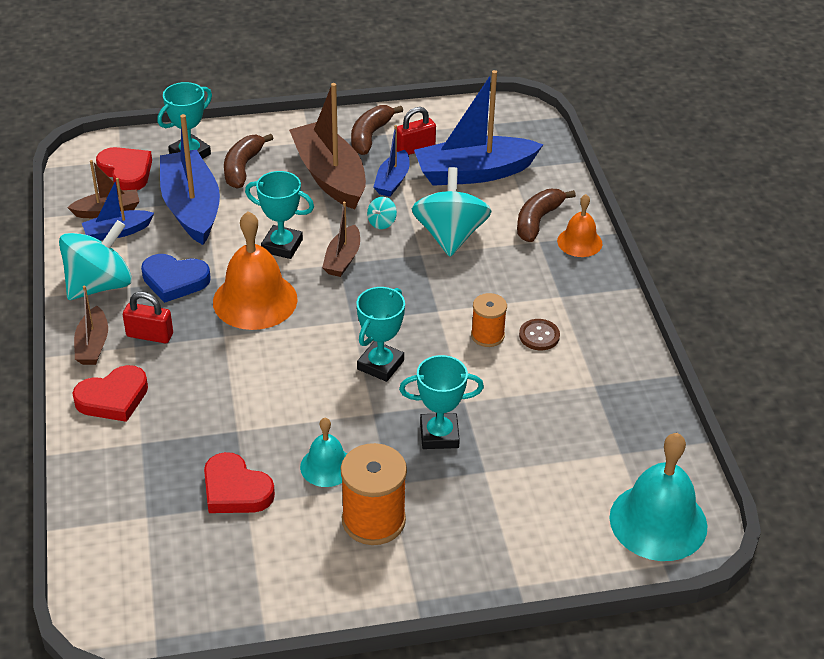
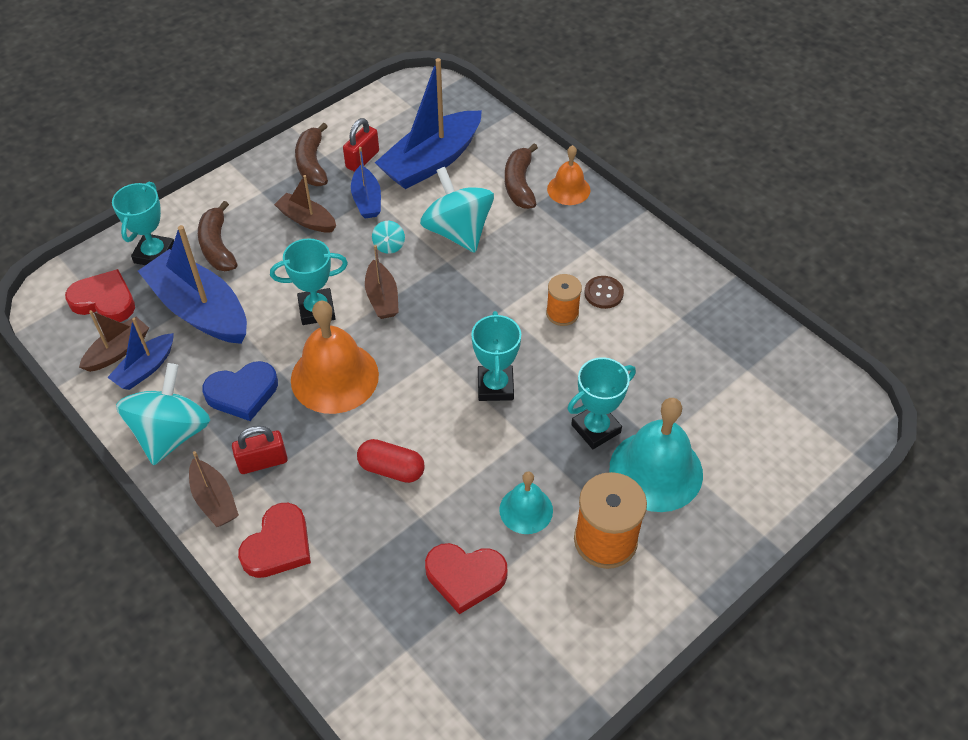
camera: 30 degrees left, 10 degrees up
brown boat [289,83,366,209] -> brown boat [274,175,336,232], size x0.53
turquoise bell [609,433,707,561] -> turquoise bell moved to [610,398,703,512]
none -> red capsule [357,439,425,483]

